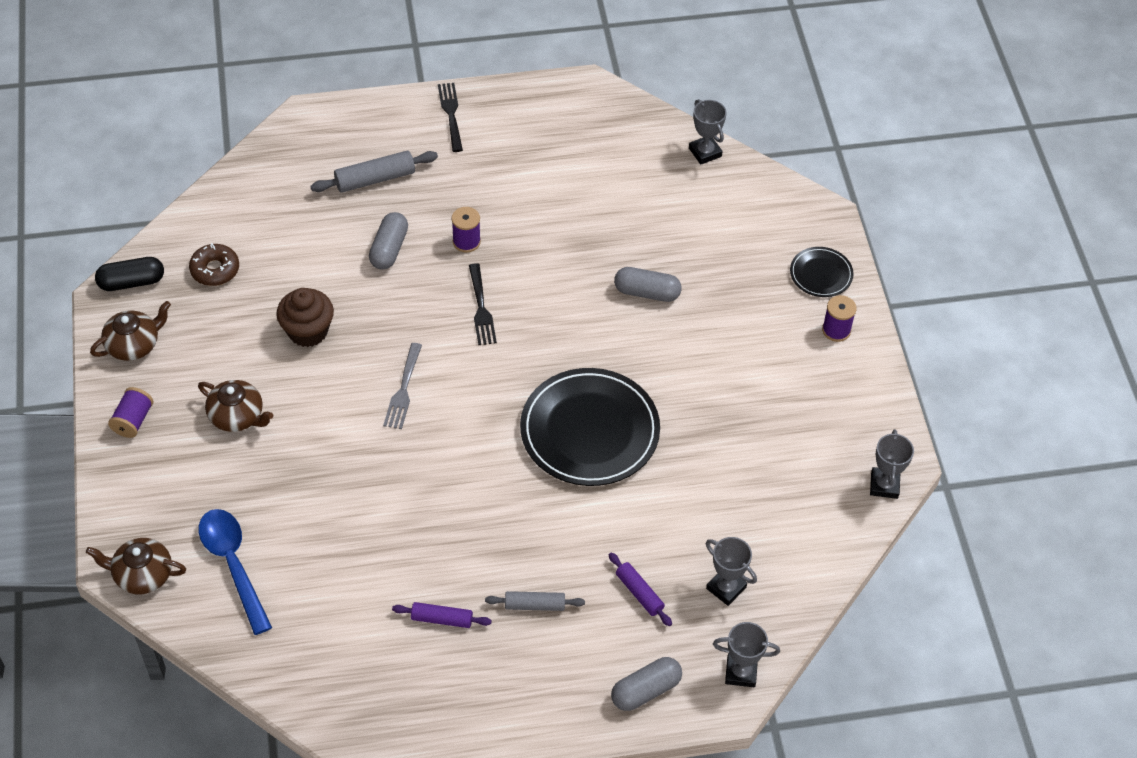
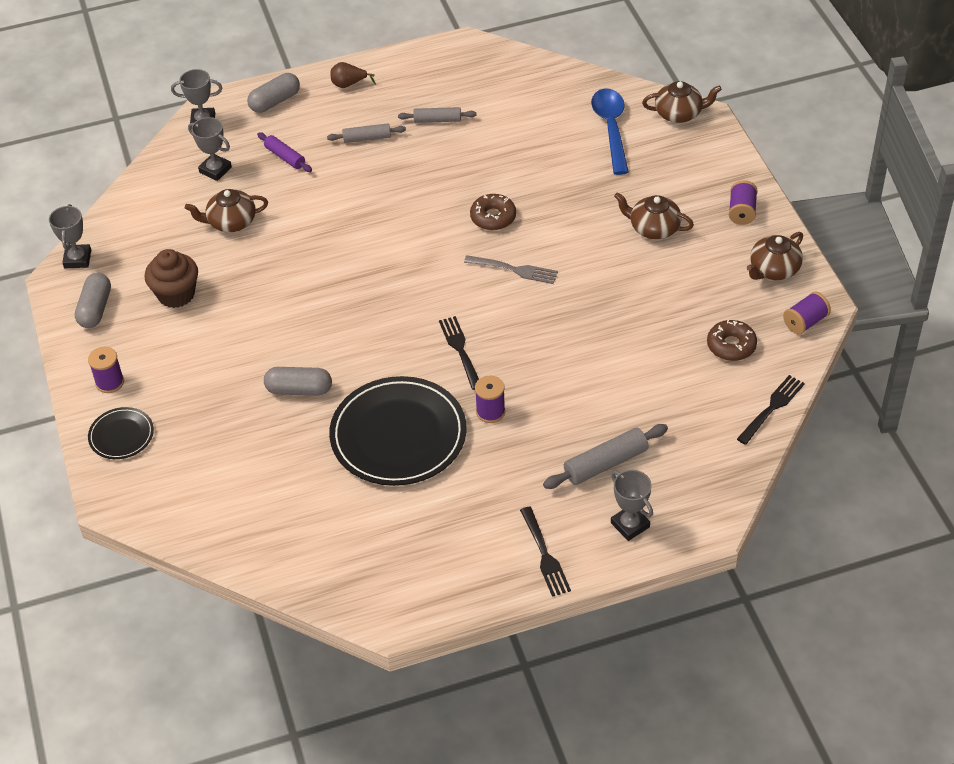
camera: 175 degrees right, 5 degrees down
black capsule [95,257,164,291] -> purple spool [783,291,831,335]
blue spoon [199,509,272,635] -> blue spoon turned 150 degrees counterclockwise [591,88,629,175]
brown cupcake [276,288,334,347] -> brown cupcake moved to [145,249,198,308]
grey capsule [369,212,408,270] -> grey capsule moved to [75,273,111,328]
grey fork [383,343,422,429] -> grey fork turned 105 degrees clockwise [464,255,558,284]
purple rolling pin [392,602,492,628] -> grey rolling pin [398,107,477,123]
black plate [520,368,660,486] -> black plate moved to [329,376,467,486]
grey trophy [689,99,726,165] -> grey trophy moved to [611,470,653,541]
none -> brown teapot [185,189,268,232]
none -> brown pear [331,62,376,88]
none -> brown donut [470,194,516,230]
none -> black fork [737,375,805,445]

